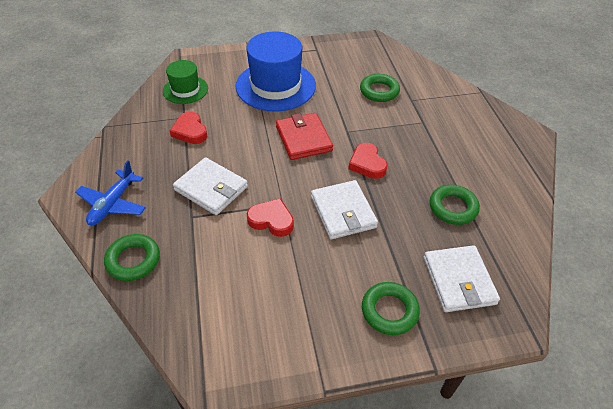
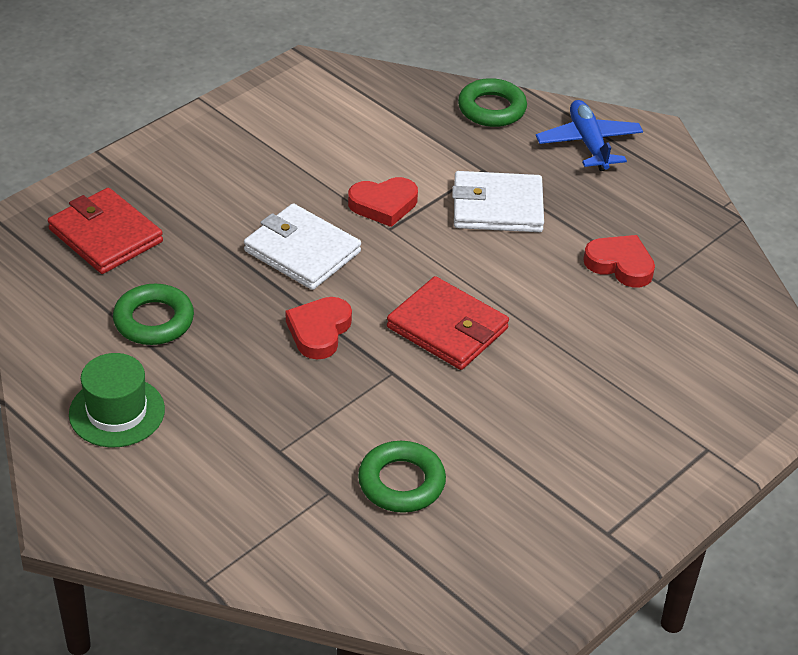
camera: 145 degrees right, 5 degrees down
green hat [163,60,208,104] -> green hat moved to [69,353,165,448]
blue hat [236,31,316,111] -> none
red heart [348,143,388,179] -> red heart turned 105 degrees counterclockwise [286,297,352,360]
green ring [362,282,420,335] -> none
white wallet [424,245,500,312] -> red wallet [48,188,163,274]

